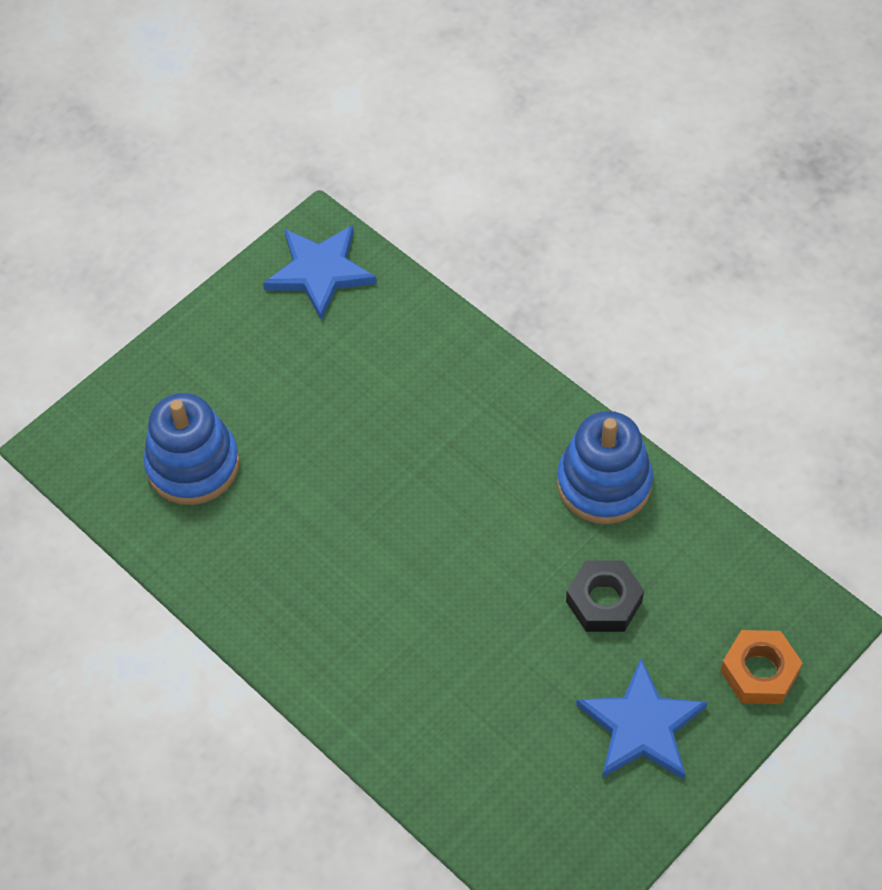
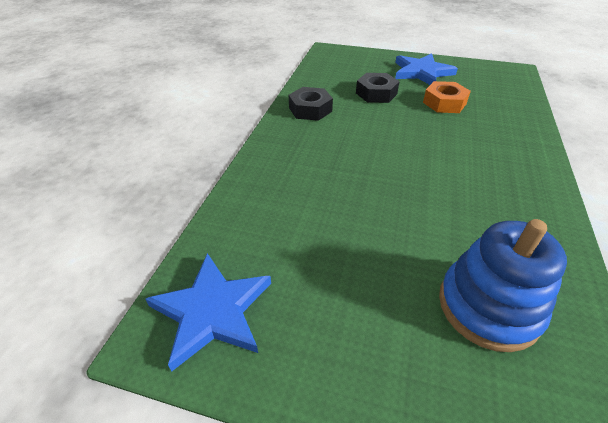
camera: 120 degrees left, 15 degrees down
blue stacking toy [557,411,653,524] -> black nut [289,87,333,121]
orange nut [720,630,803,704] -> orange nut moved to [423,81,471,113]

